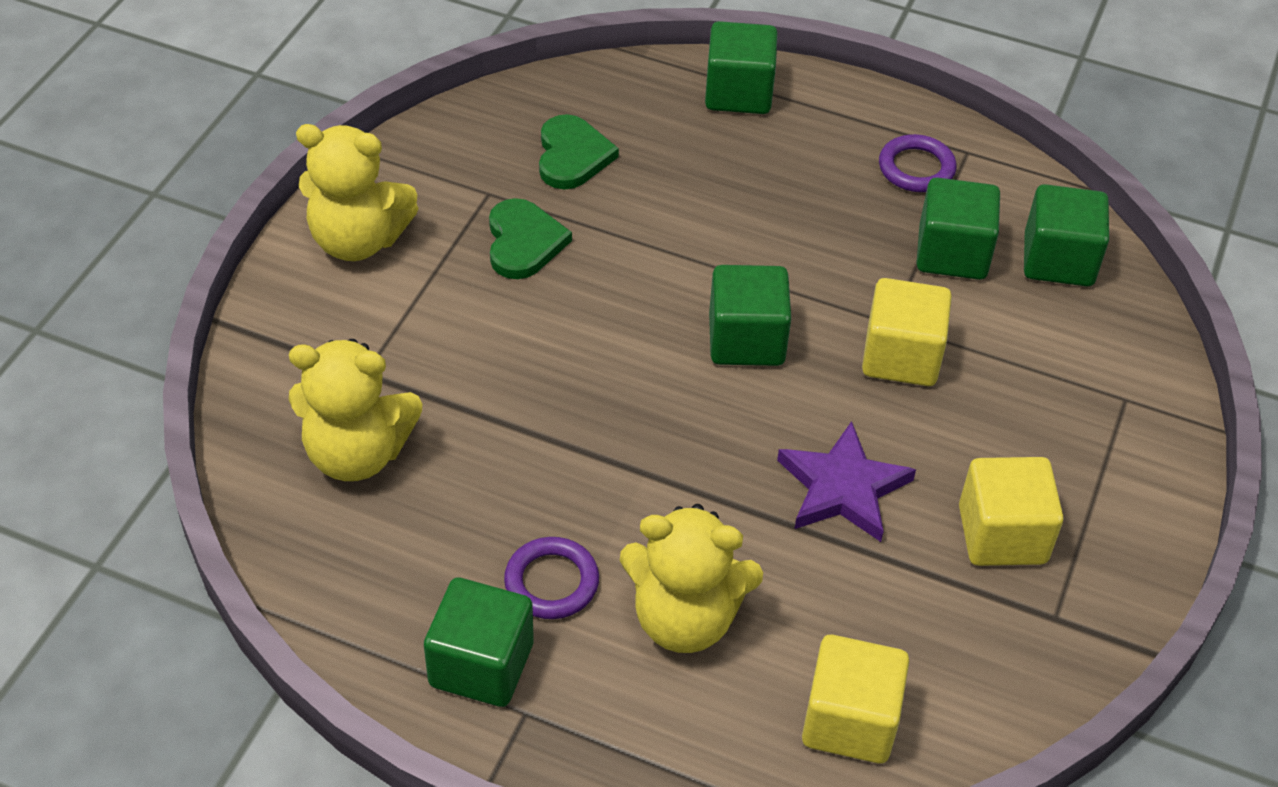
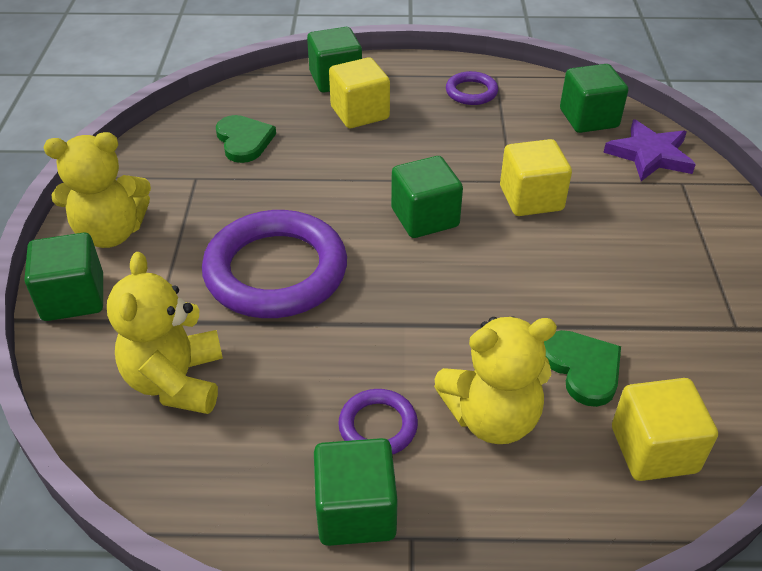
camera: 20 degrees left, 5 degrees down
yellow teddy bear [289,339,422,481] -> yellow teddy bear turned 105 degrees clockwise [107,252,223,414]
green heart [489,198,572,279] -> green heart moved to [544,330,621,407]
purple star [777,421,916,542] -> purple star moved to [603,119,696,181]
green cube [916,178,1000,280] -> green cube moved to [25,233,103,321]
yellow cube [959,457,1063,566] -> yellow cube moved to [329,57,390,128]
none -> purple ring [202,210,347,318]

